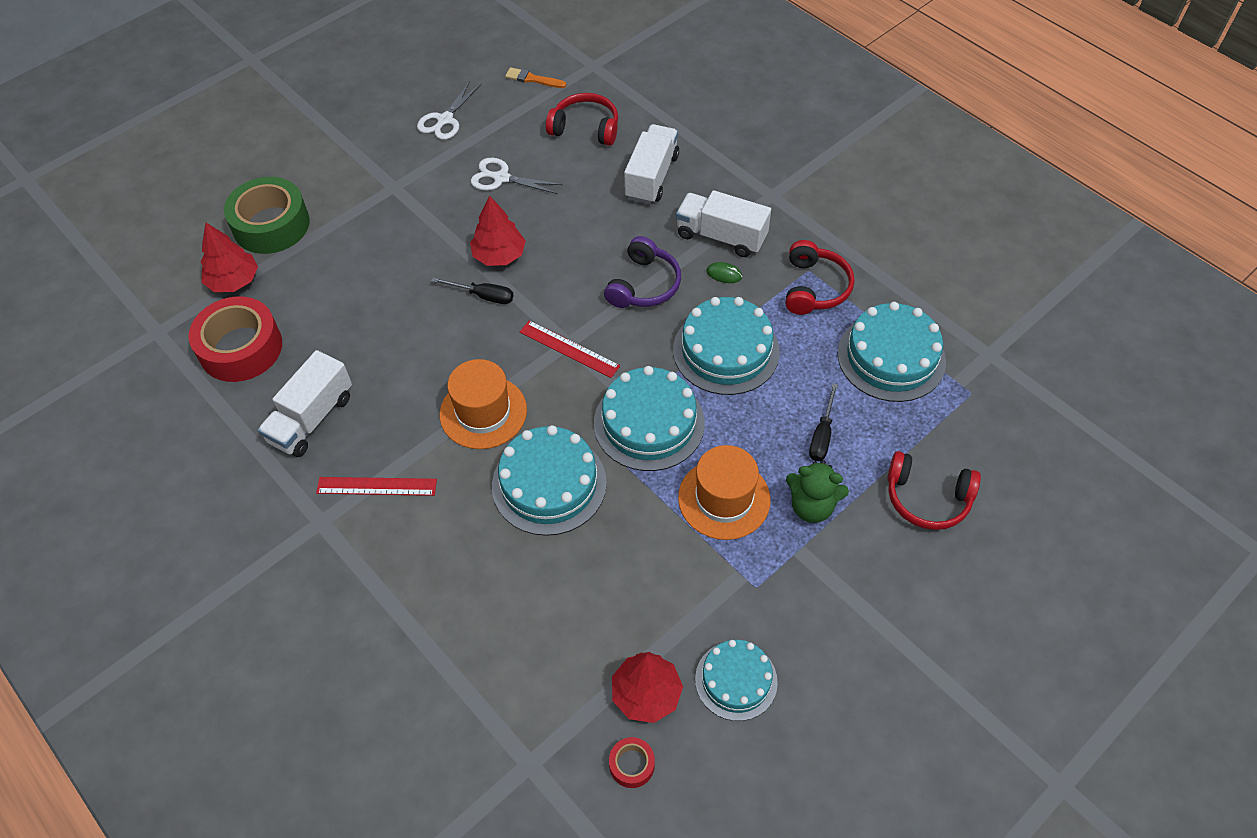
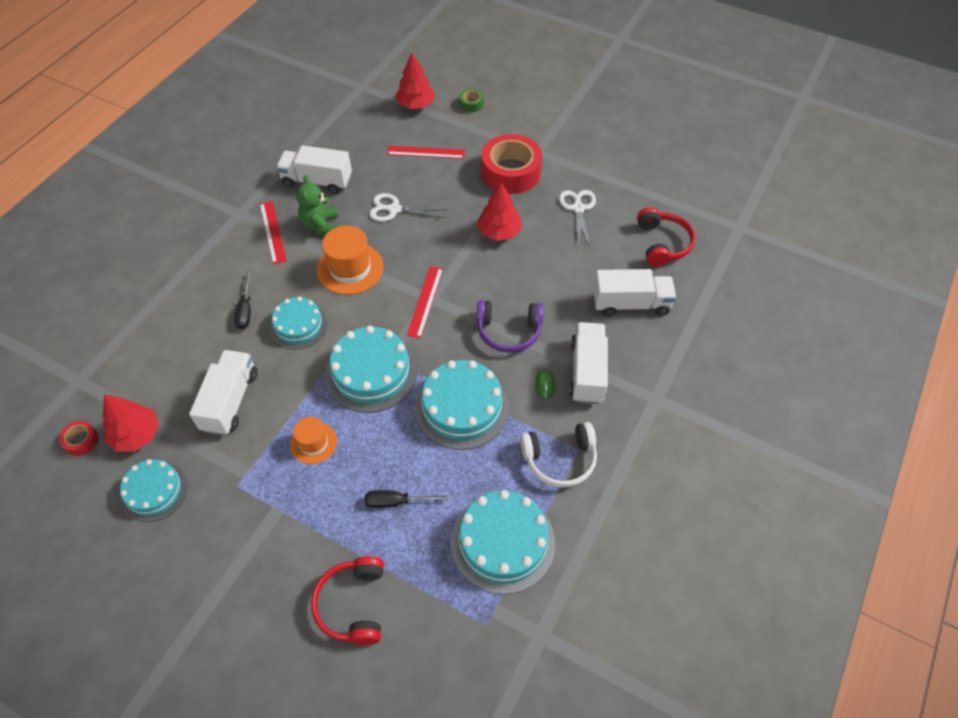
camera: 70 degrees right, 0 degrees up
red tape [188,296,282,382] -> red tape moved to [481,134,542,194]
green tape [224,177,310,254] -> green tape [460,88,484,112], size x0.44
white scissors [417,81,481,140] -> white scissors moved to [369,193,447,222]
black screwdriver [432,277,514,304] -> black screwdriver moved to [234,270,252,330]
turquoise cake [492,425,607,536] -> turquoise cake [270,297,327,349], size x0.64
orange brush [505,67,566,88] -> none
orange hat [678,445,771,540] -> orange hat [290,417,337,464], size x0.61
red headphones [786,240,854,315] -> white headphones [520,422,597,488]
green teddy bear [786,460,849,523] -> green teddy bear moved to [296,175,338,235]
none -> white truck [189,350,258,436]
none -> red ruler [387,146,465,159]

